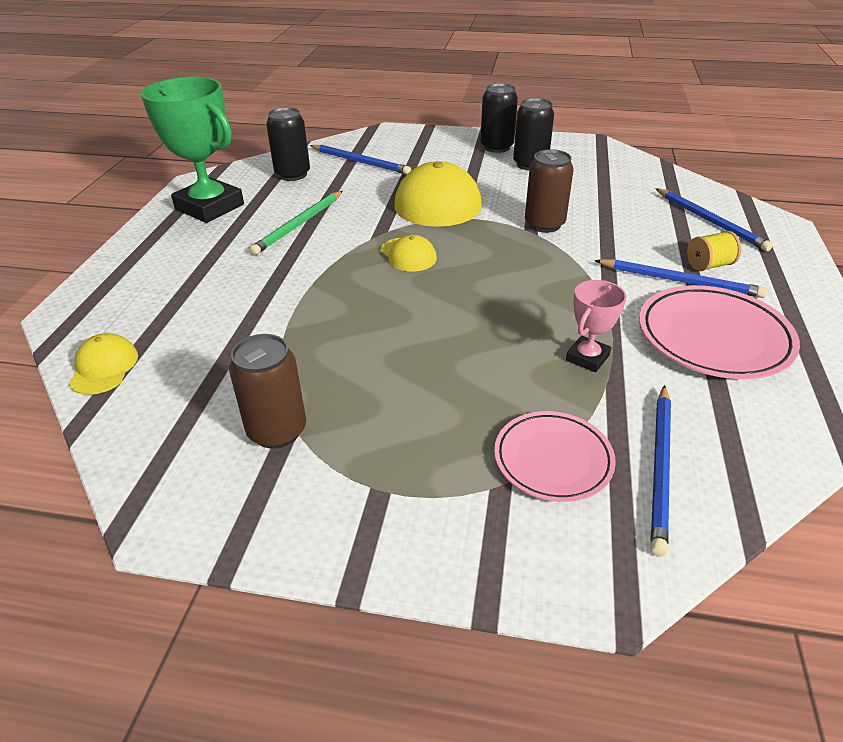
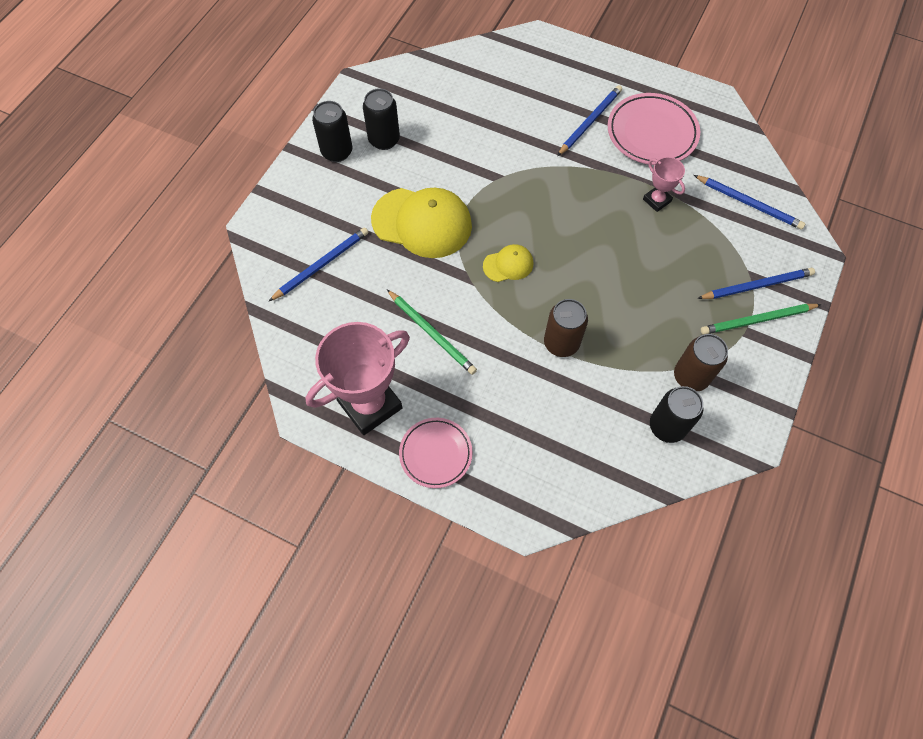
camera: 75 degrees left, 25 degrees up
yellow cap [69,333,138,395] -> none
green trophy [141,77,244,223] -> pink trophy [306,322,410,435]
black can [266,107,310,181] -> black can moved to [650,386,703,443]
pink plate [494,411,616,502] -> pink plate moved to [399,418,473,488]
brown can [525,149,574,233] -> brown can moved to [544,299,588,357]
blue pencil [655,188,773,251] -> blue pencil moved to [697,268,815,299]
yellow spool [687,231,742,271] -> none
none -> green pencil [701,304,821,335]

